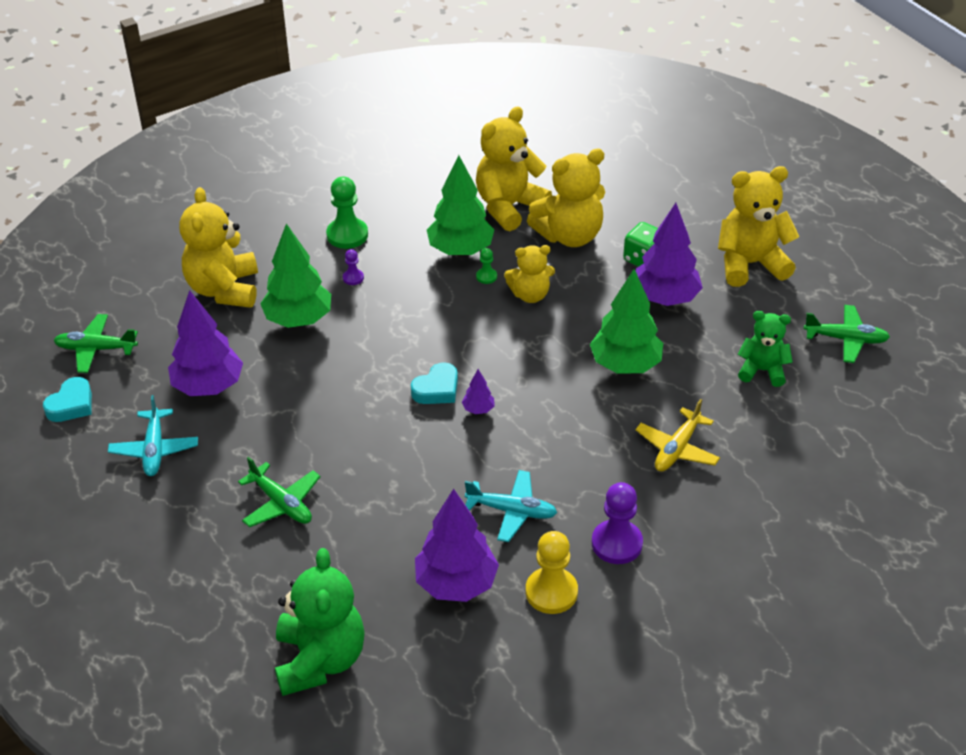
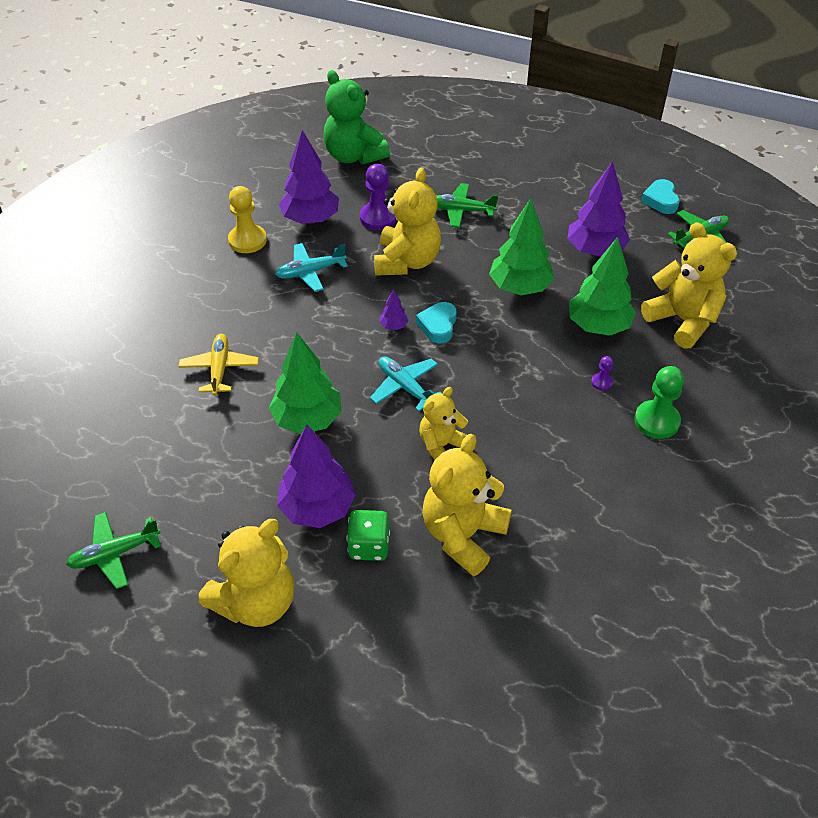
camera: 145 degrees right, 5 degrees up
turquoise plane [108,395,198,476] -> turquoise plane moved to [370,356,441,412]
green tree [427,155,494,256] -> green tree moved to [489,198,554,295]
yellow teddy bear [476,106,552,231] -> yellow teddy bear moved to [374,168,441,276]
green pawn [476,248,497,284] -> none
purple pawn [592,482,643,564] -> purple pawn moved to [360,164,397,230]
green teddy bear [738,311,793,387] -> none

